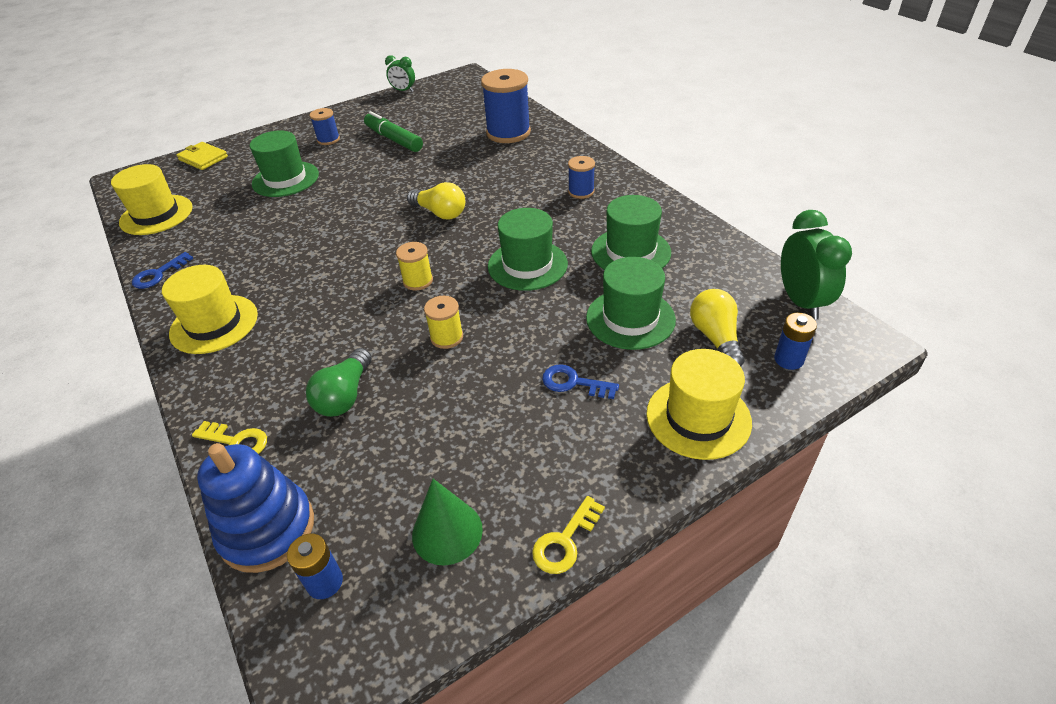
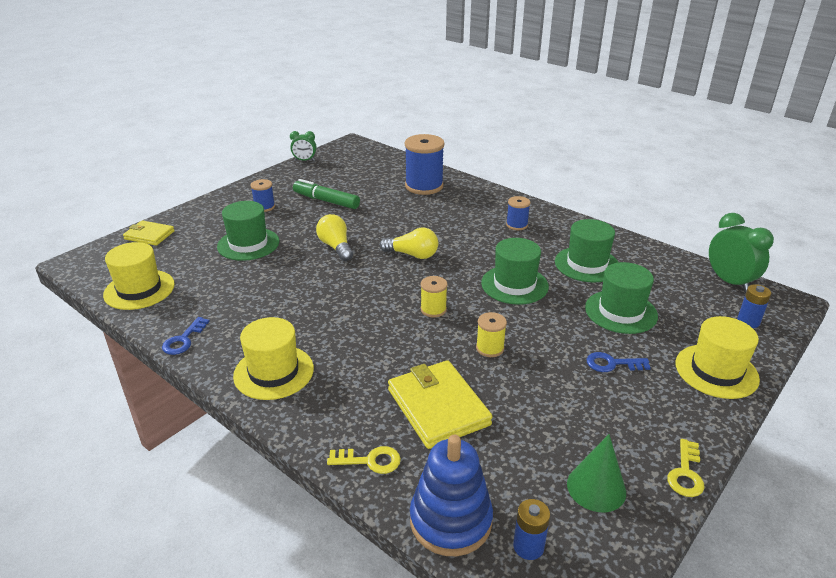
camera: 20 degrees left, 10 degrees down
green light bulb [306,348,372,417] -> yellow wallet [388,360,493,449]
yellow light bulb [690,289,745,366] -> yellow light bulb moved to [316,214,353,261]

